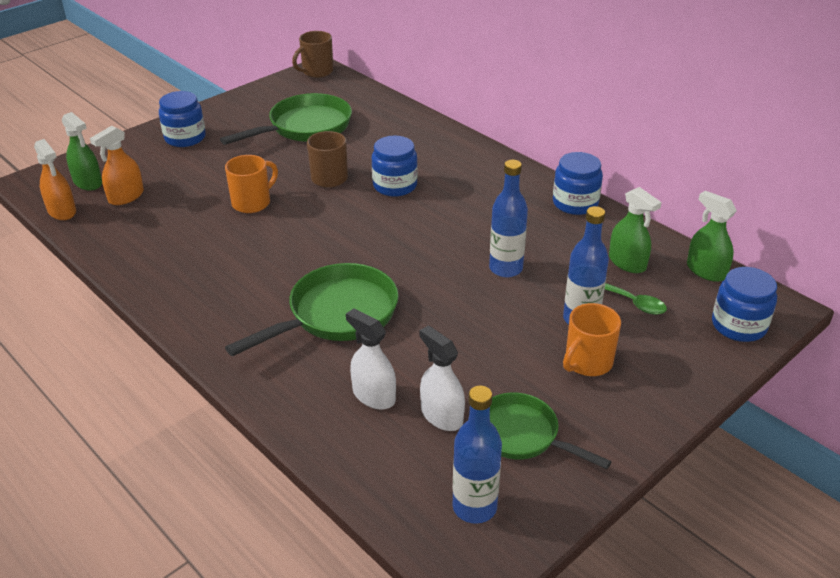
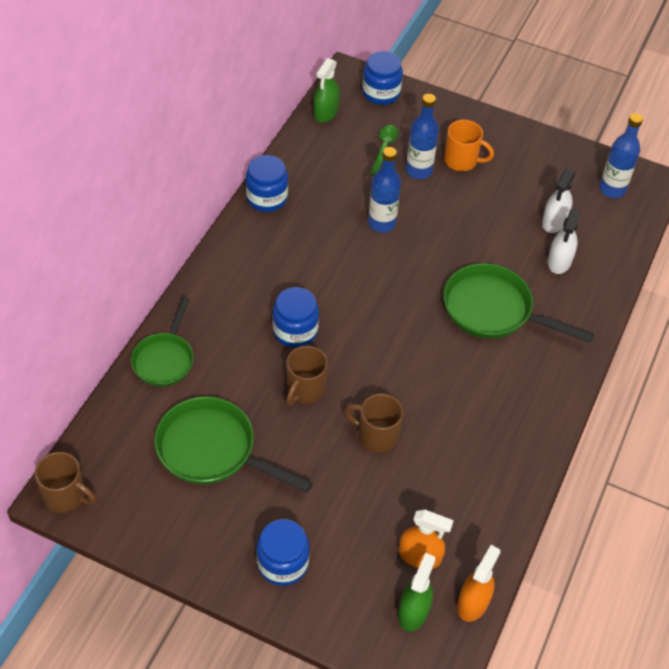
camera: 115 degrees left, 15 degrees up
orange mug [225,155,278,213] -> brown mug [344,393,403,452]
green pan [490,393,612,469] -> green pan moved to [131,297,194,387]
green spray bottle [609,187,662,273] -> none

